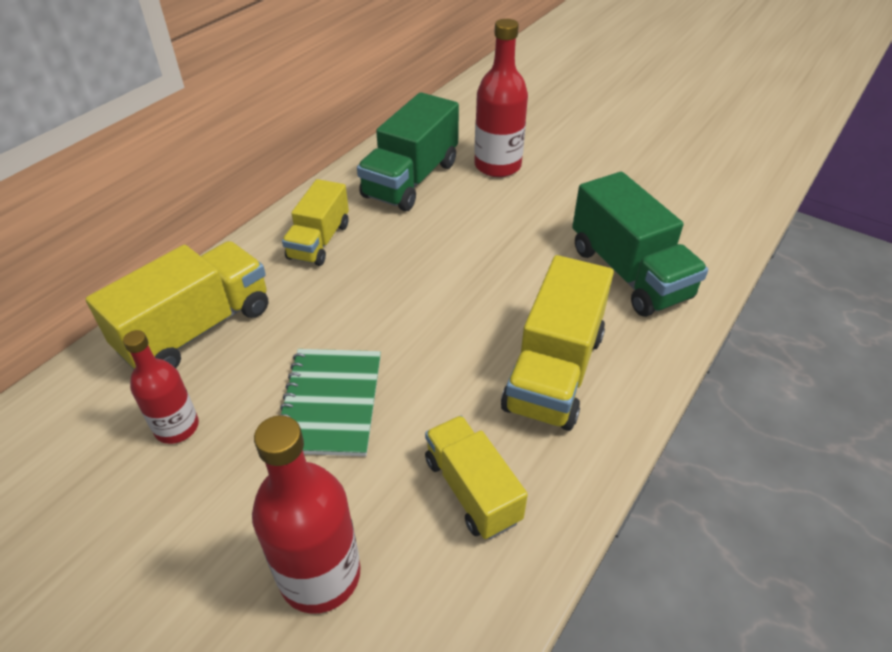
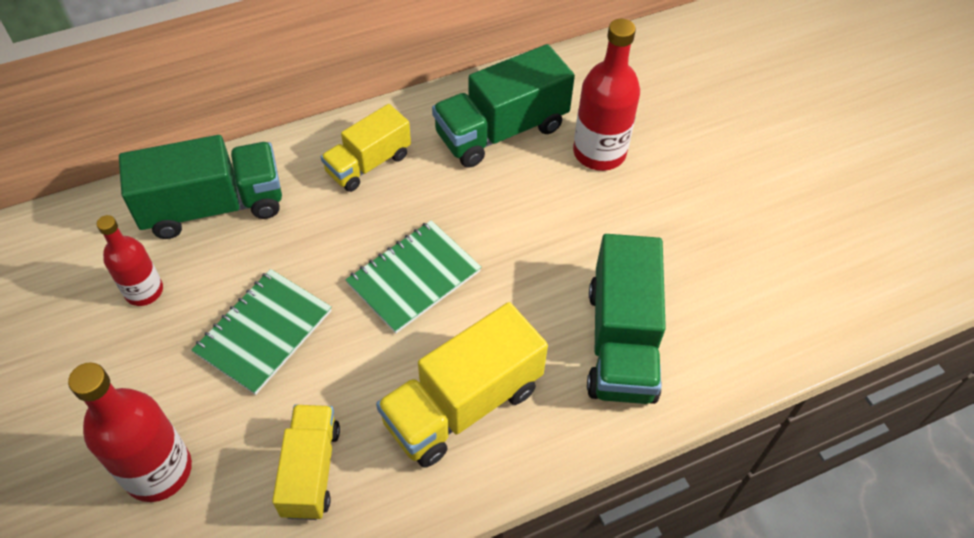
camera: 30 degrees right, 10 degrees up
yellow truck [85,241,268,369] -> green truck [119,135,282,239]
none -> green notebook [346,220,482,334]

